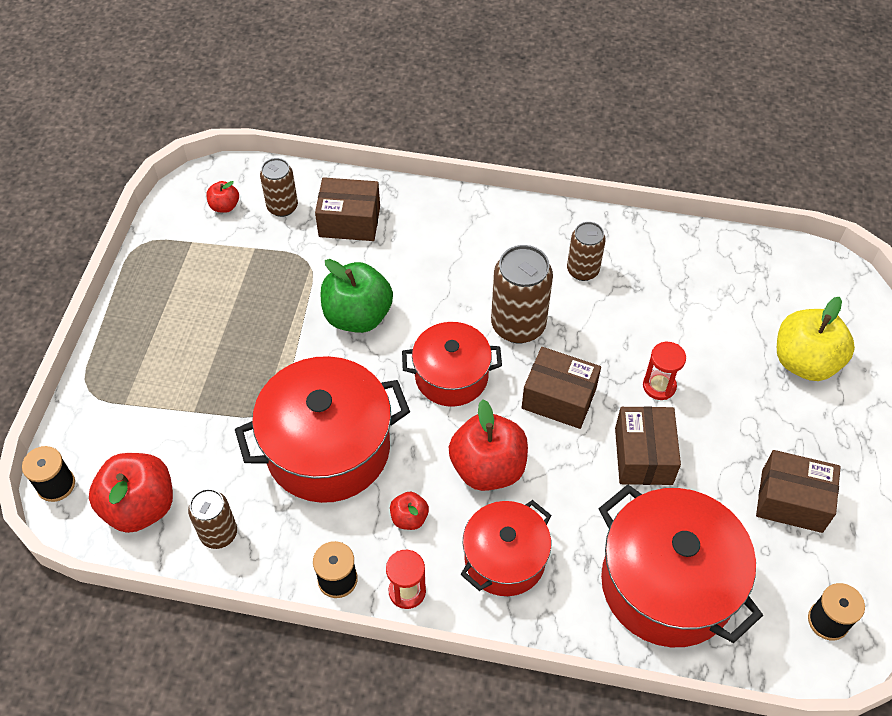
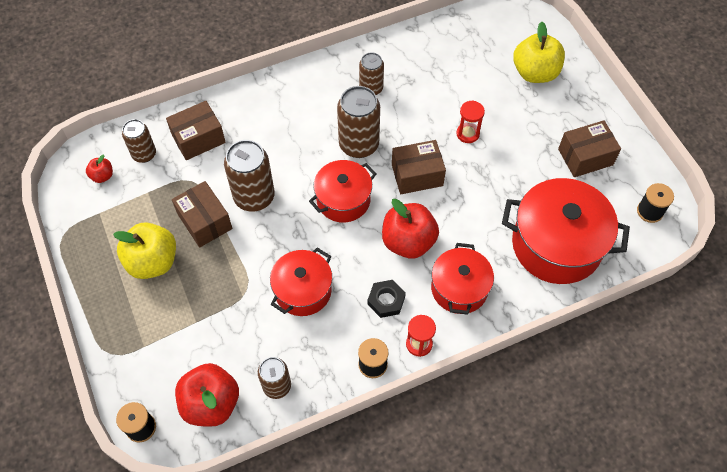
camera: 35 degrees left, 5 degrees up
red pot [235,356,410,503] -> red pot [270,247,332,316], size x0.61
green apple [320,259,393,333] -> brown can [224,140,275,212]
red apple [390,492,429,530] -> black nut [368,280,406,318]
brown box [615,406,681,485] -> brown box moved to [172,181,233,247]
none -> yellow apple [113,222,176,279]

